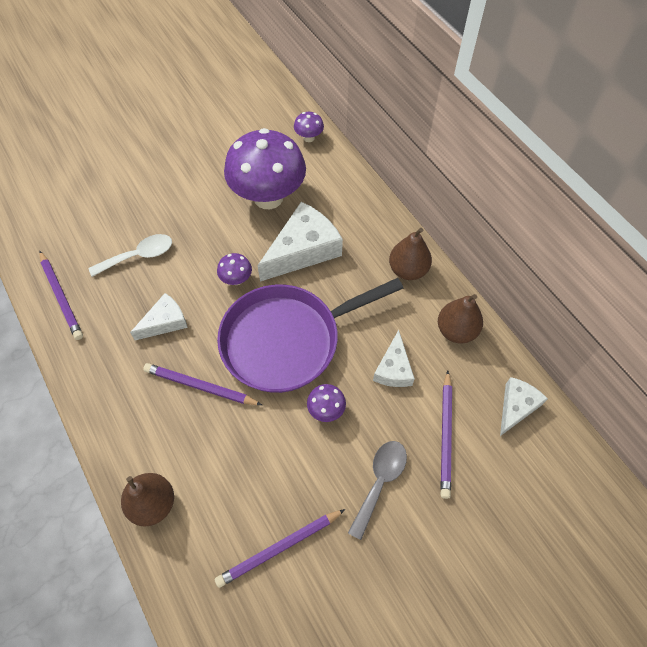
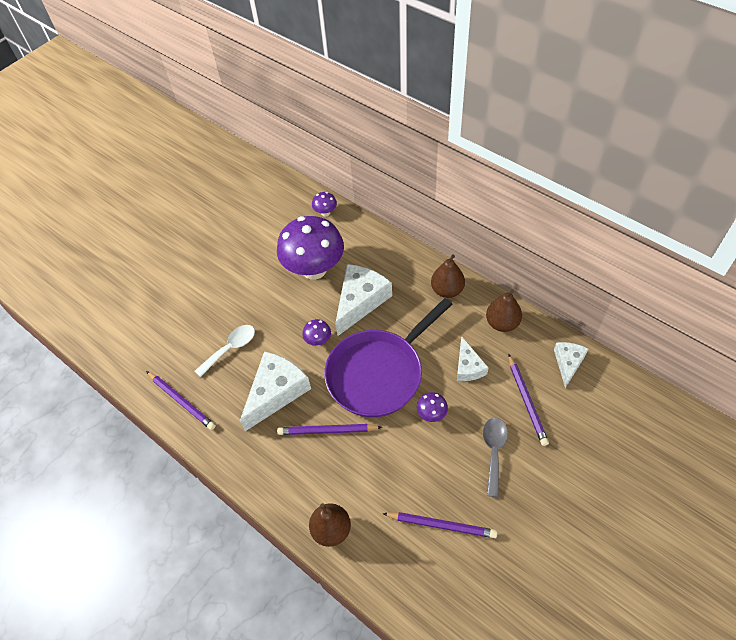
camera: 15 degrees left, 5 degrees down
white cheese [130,293,188,340] -> white cheese [240,351,311,431], size x1.74
purple pencil [215,509,345,588] -> purple pencil turned 120 degrees counterclockwise [382,512,497,538]

